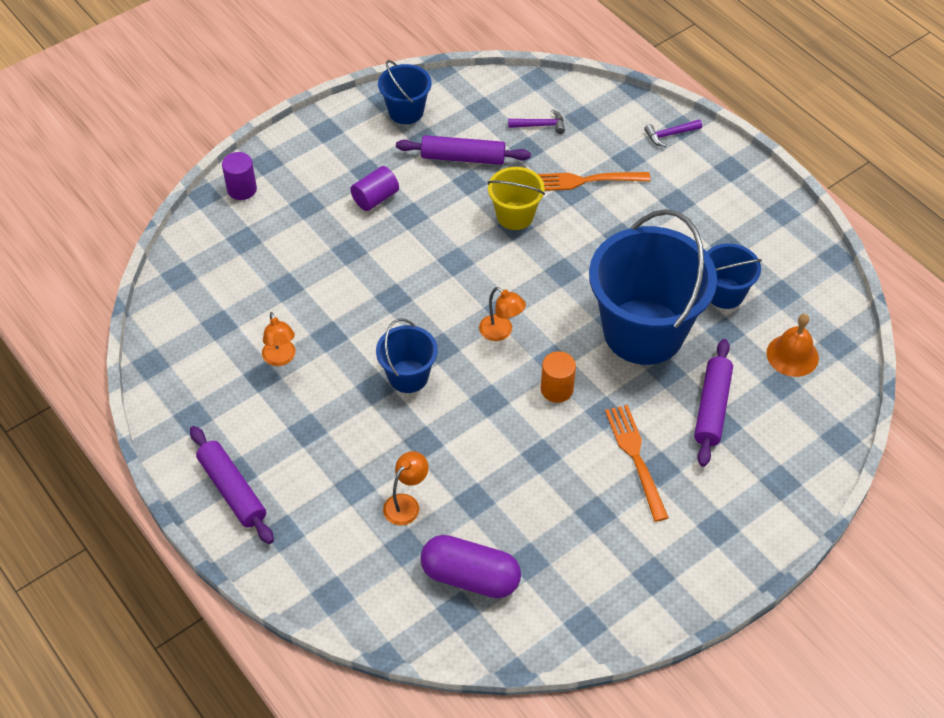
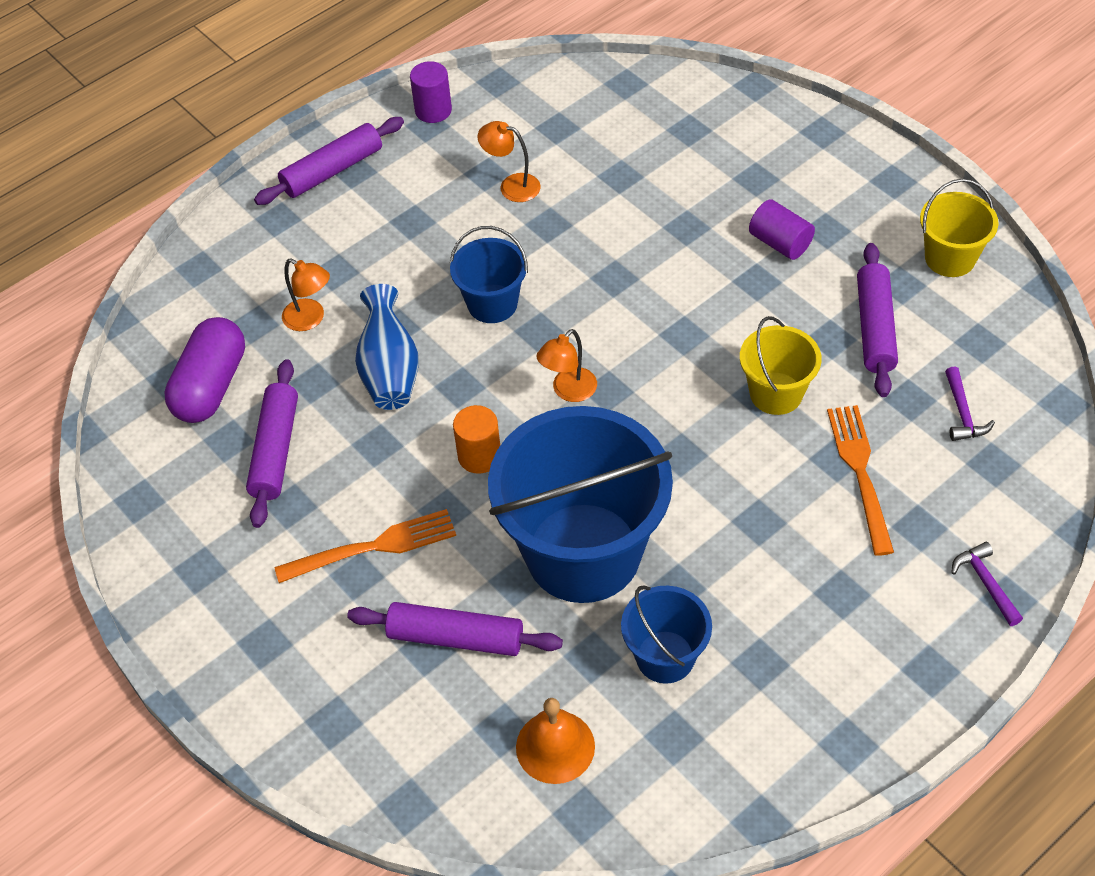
camera: 90 degrees right, 0 degrees up
purple cylinder [222,152,257,200] -> purple cylinder moved to [410,61,452,123]
orange lamp [262,312,296,366] -> orange lamp turned 45 degrees clockwise [478,121,541,202]
blue bucket [378,60,432,124] -> yellow bucket [920,179,999,277]
none -> purple rolling pin [246,359,298,528]
none -> blue vase [355,284,419,410]

